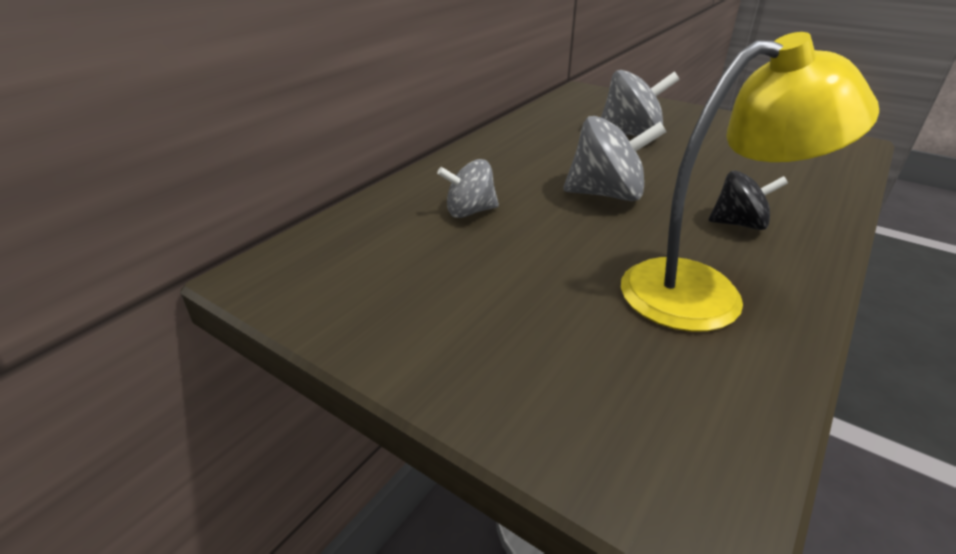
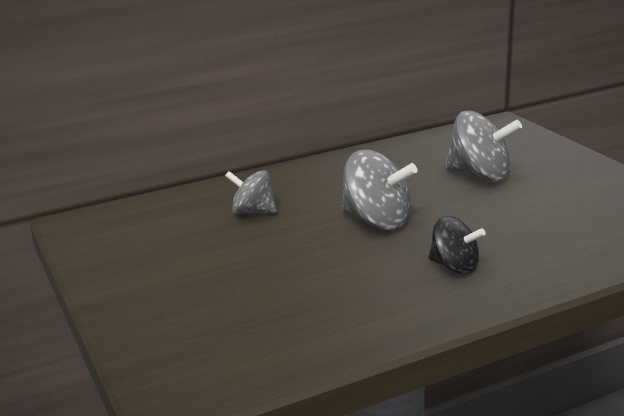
camera: 30 degrees right, 10 degrees down
yellow lamp [621,32,879,332] -> none

